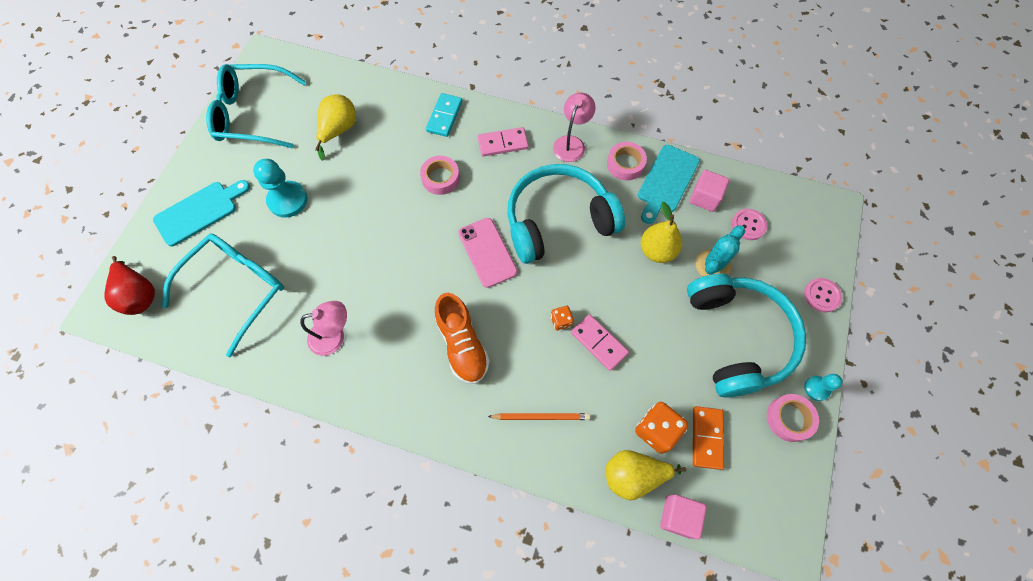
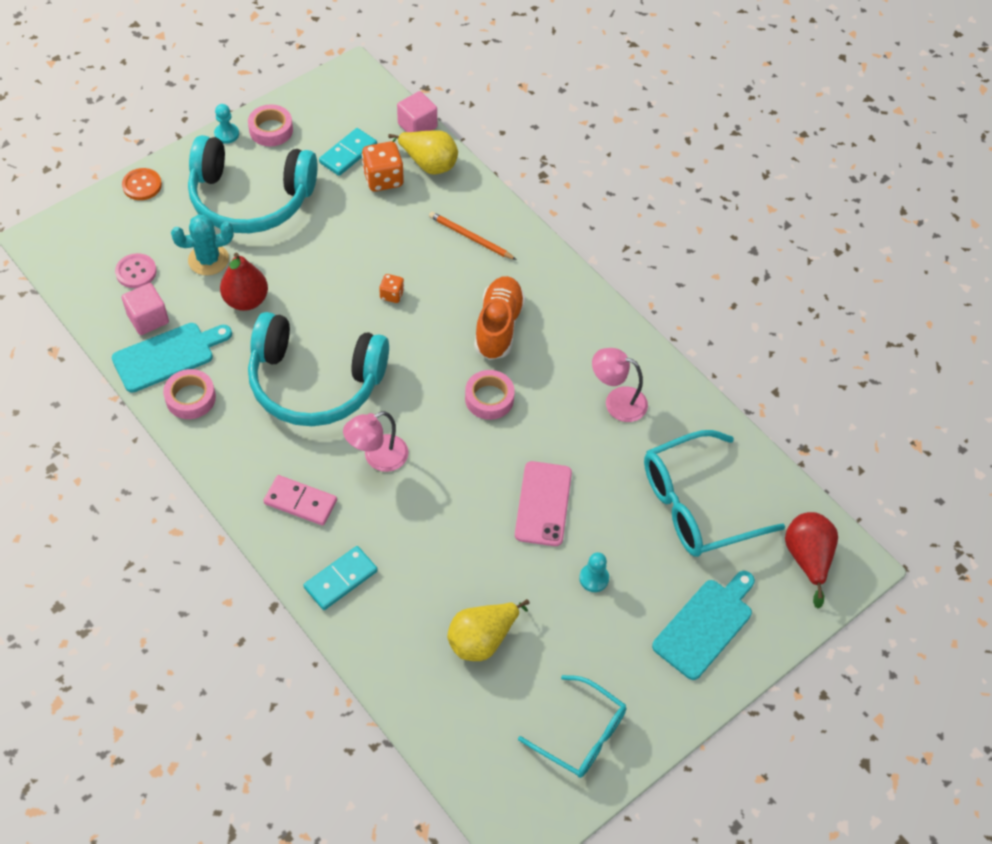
camera: 150 degrees left, 10 degrees down
turquoise cutting board [153,180,250,246] -> turquoise cutting board turned 135 degrees clockwise [652,571,755,680]
turquoise glasses [206,64,306,148] -> turquoise glasses [518,675,626,778], size x0.66
turquoise pawn [253,159,308,218] -> turquoise pawn [579,552,609,592], size x0.56
pink tape [420,156,460,195] -> pink tape moved to [465,370,515,420]
pink phone [458,218,518,288] -> pink phone moved to [515,461,572,546]
pink lamp [553,93,595,162] -> pink lamp moved to [343,411,408,472]
pink domino [571,314,629,371] -> none
yellow pear [641,202,682,263] -> red pear [220,252,268,311]
turquoise headphones [687,273,806,398] -> turquoise headphones turned 105 degrees counterclockwise [188,135,318,233]
orange domino [693,406,724,470] -> turquoise domino [319,128,377,176]
pink button [804,278,842,312] -> orange button [122,168,162,200]

